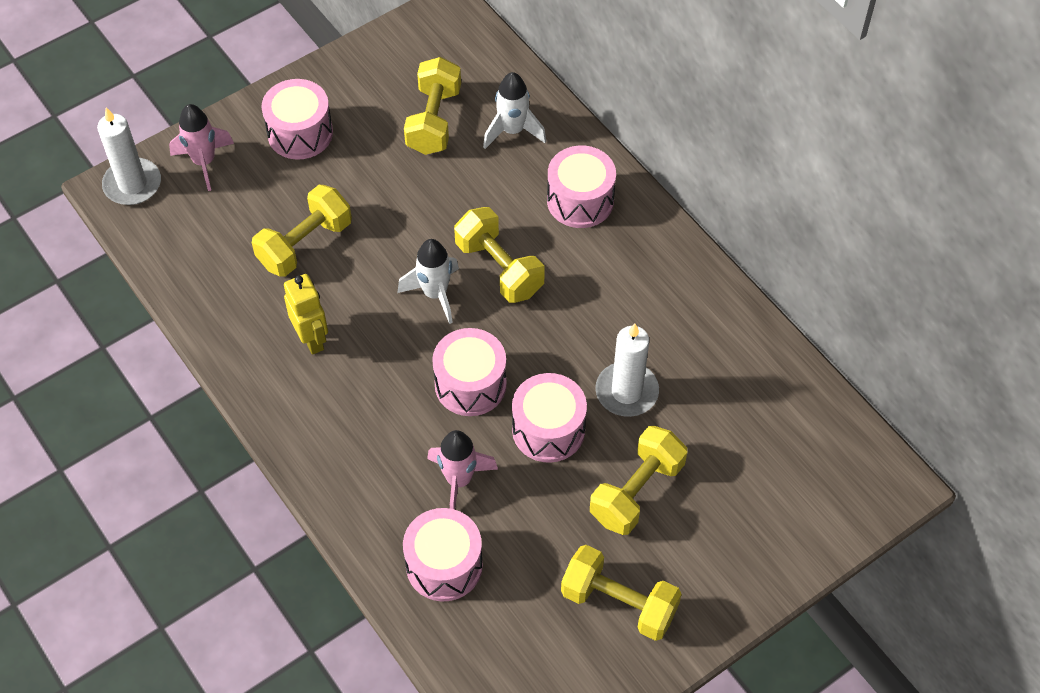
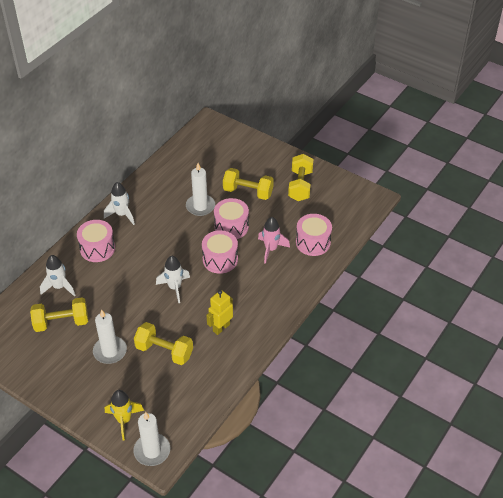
camera: 110 degrees left, 10 degrees down
pink rocket [169,104,234,191] -> yellow rocket [105,390,144,441]
pink drum [261,79,333,159] -> none
yellow dumbbell [454,207,545,303] -> none
none -> white candle [93,310,127,364]
none -> white rocket [104,182,135,225]

